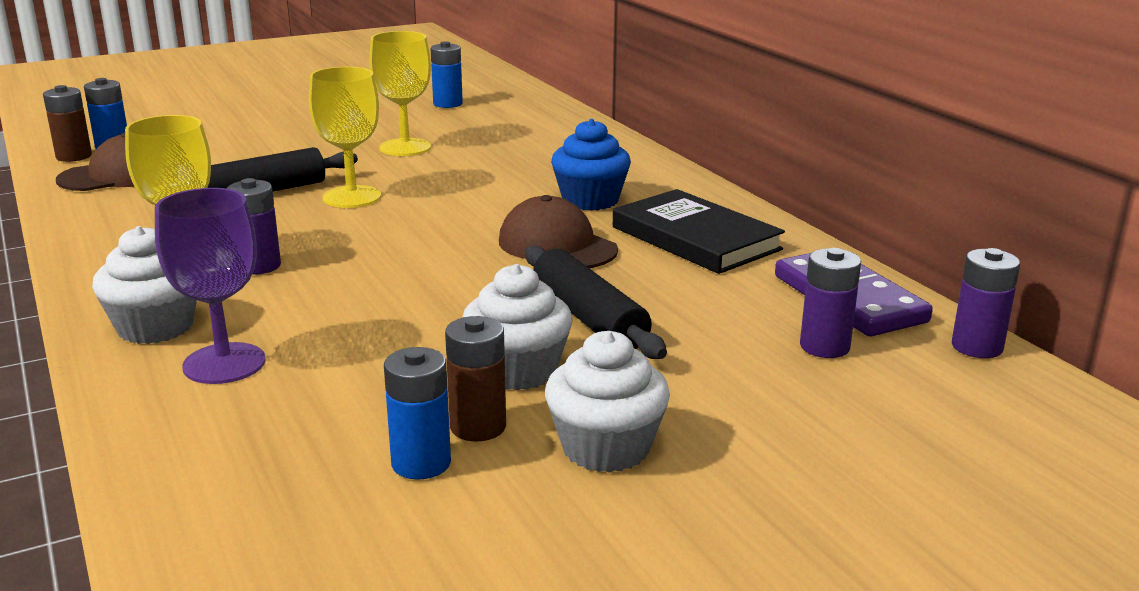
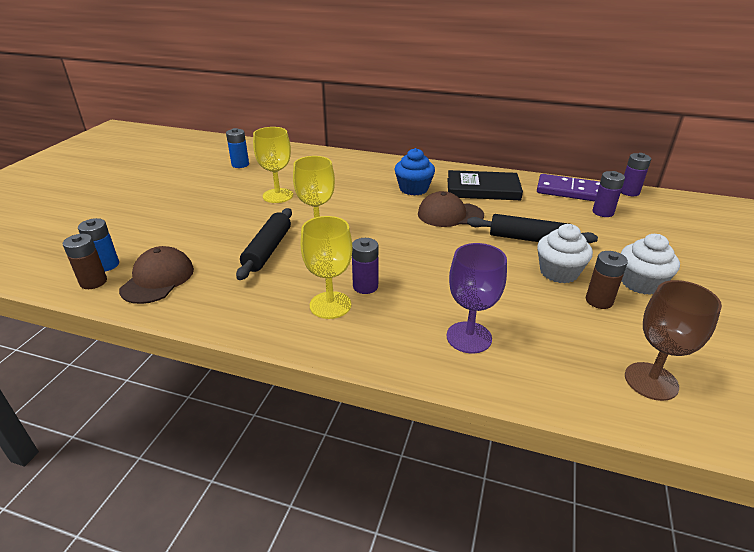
camera: 45 degrees left, 10 degrees up
white cupcake [92,226,197,344] -> none
blue battery [384,347,451,480] -> none
none -> brown goblet [625,280,722,401]

